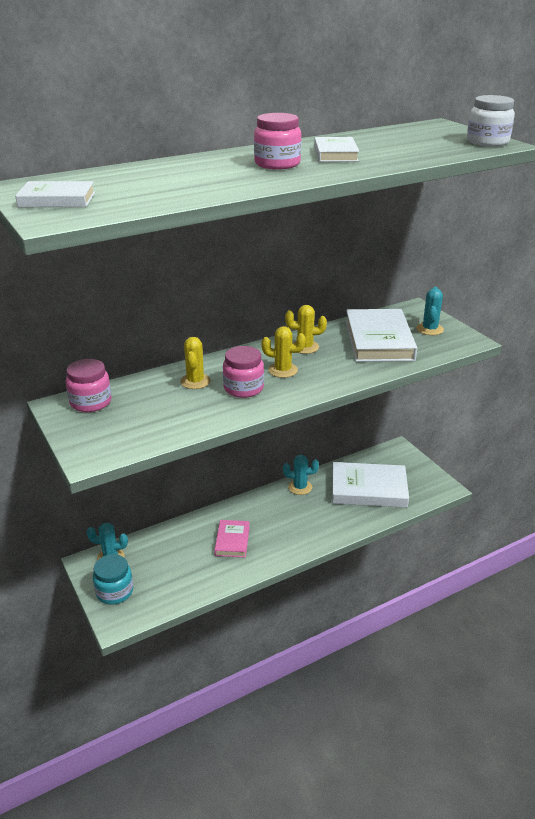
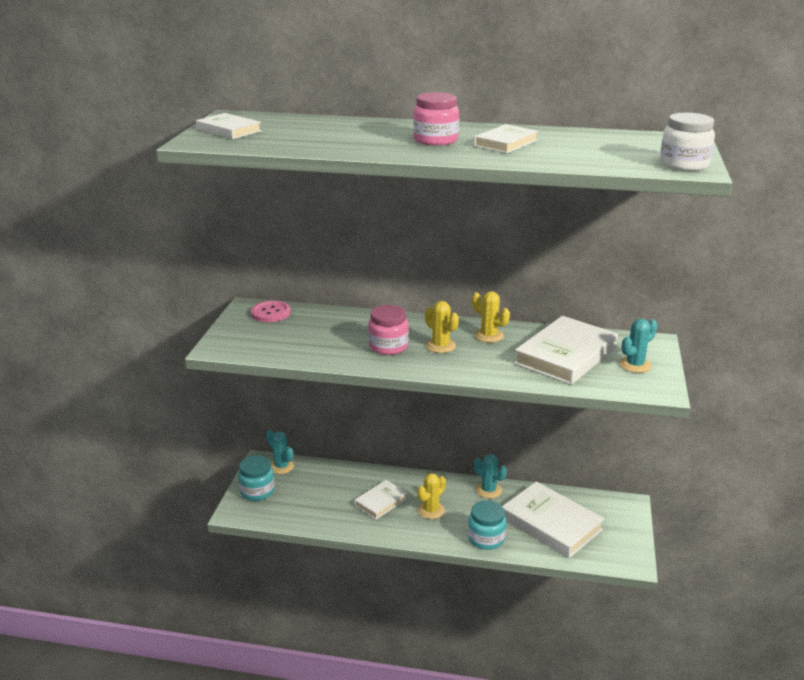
camera: 40 degrees right, 5 degrees down
pink jar [66,359,112,412] -> pink button [251,301,291,322]
yellow cactus [180,337,211,389] -> yellow cactus moved to [417,473,446,519]
pink book [214,520,250,558] -> white book [354,480,408,520]
none -> turquoise jar [468,500,506,550]

